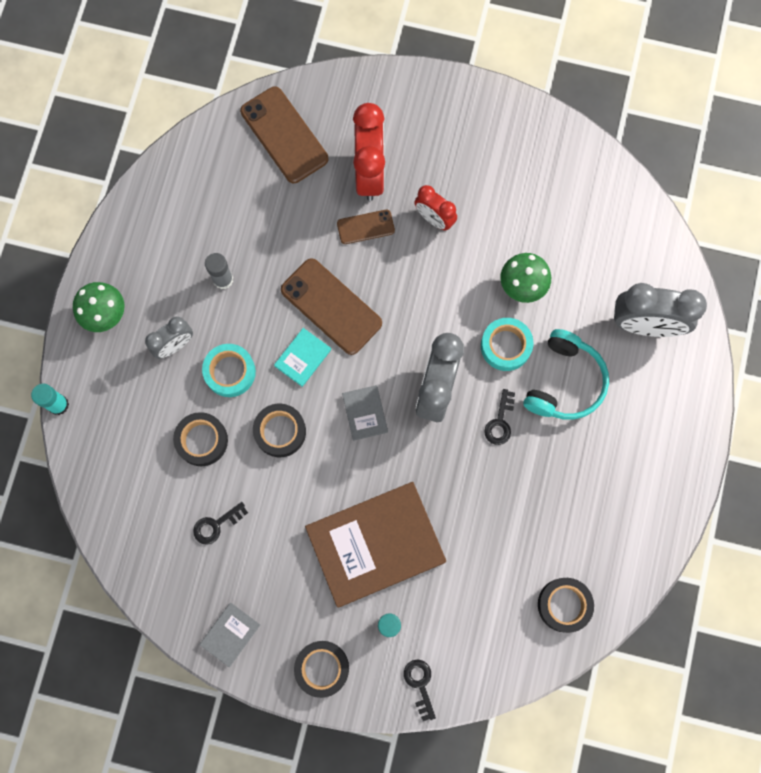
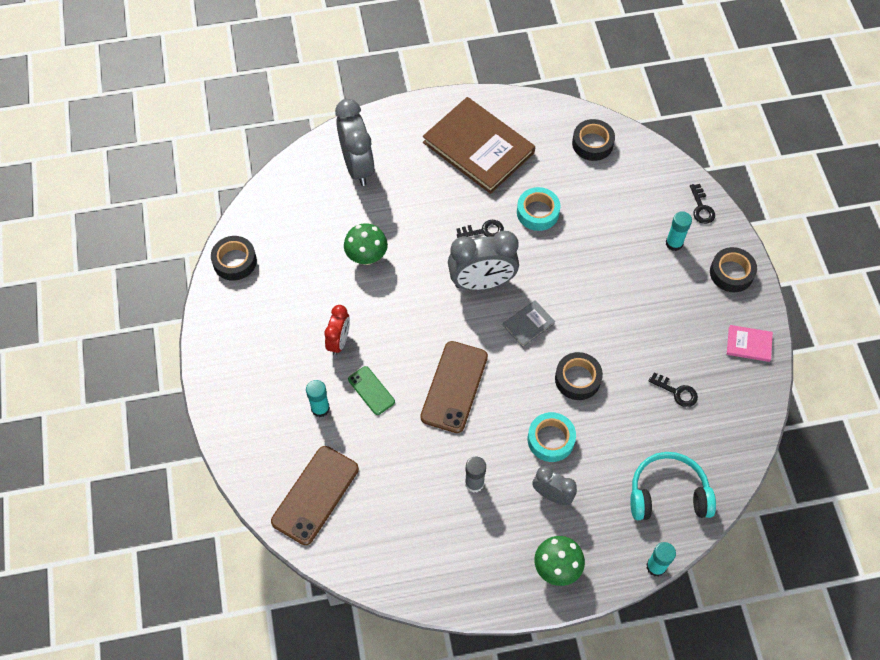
camera: 115 degrees left, 15 degrees down
black tape [173,412,228,466] -> black tape moved to [211,236,257,281]
grey book [199,603,260,667] -> pink book [727,325,773,362]
turquoise book [274,328,331,387] -> none
brown book [305,482,446,607] -> brown book moved to [423,97,535,194]
brown phone [337,210,395,244] -> green phone [348,366,395,415]
red clock [353,103,385,201] -> turquoise glue stick [306,380,330,417]
black key [404,659,436,721] -> black key turned 60 degrees counterclockwise [690,184,715,224]
turquoise tape [481,318,534,371] -> turquoise tape moved to [517,187,560,231]
turquoise headphones [524,329,609,420] -> turquoise headphones moved to [630,452,716,520]

